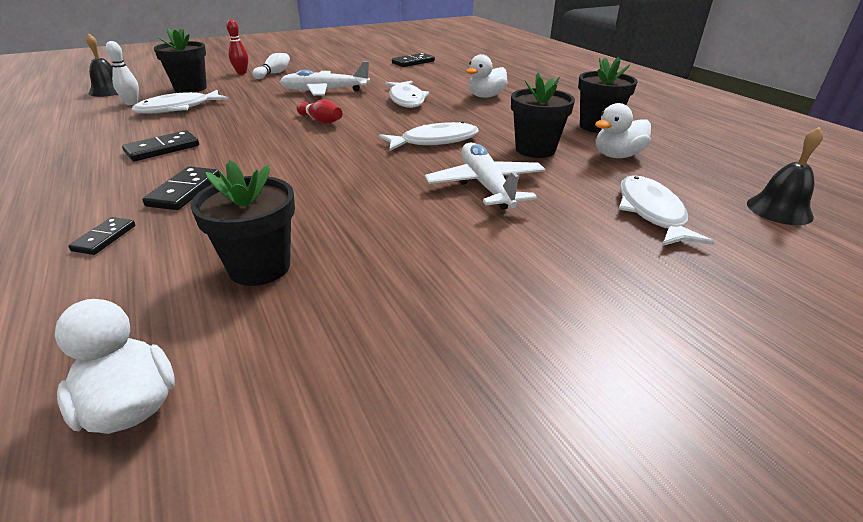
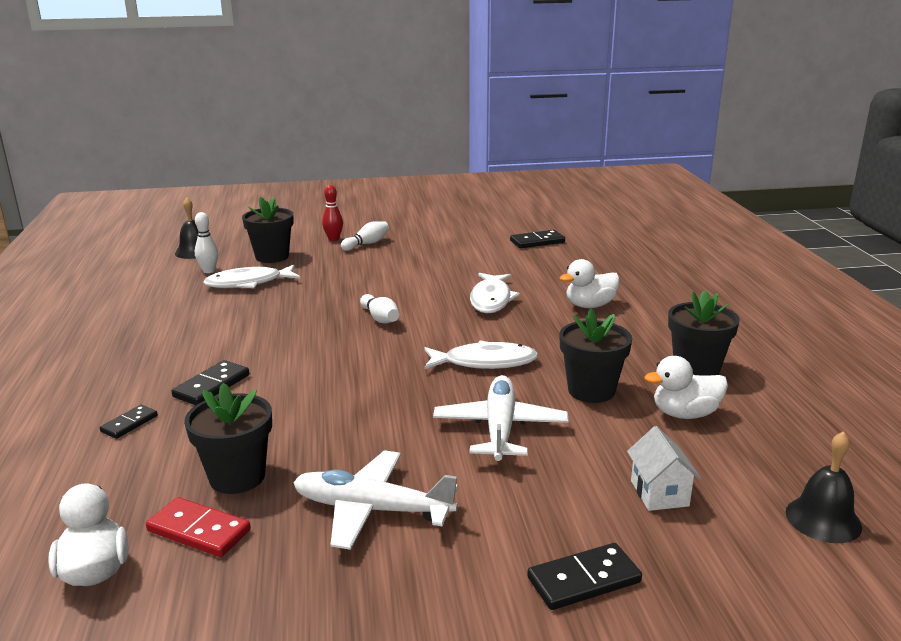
camera: 20 degrees right, 10 degrees down
black domino [122,130,199,161] -> black domino moved to [527,543,642,610]
white plane [280,61,370,96] -> white plane moved to [293,450,458,550]
red bowling pin [297,99,342,124] -> white bowling pin [360,294,399,324]
white fish [619,175,715,246] -> white house [627,426,701,511]
none -> red domino [146,497,251,557]

